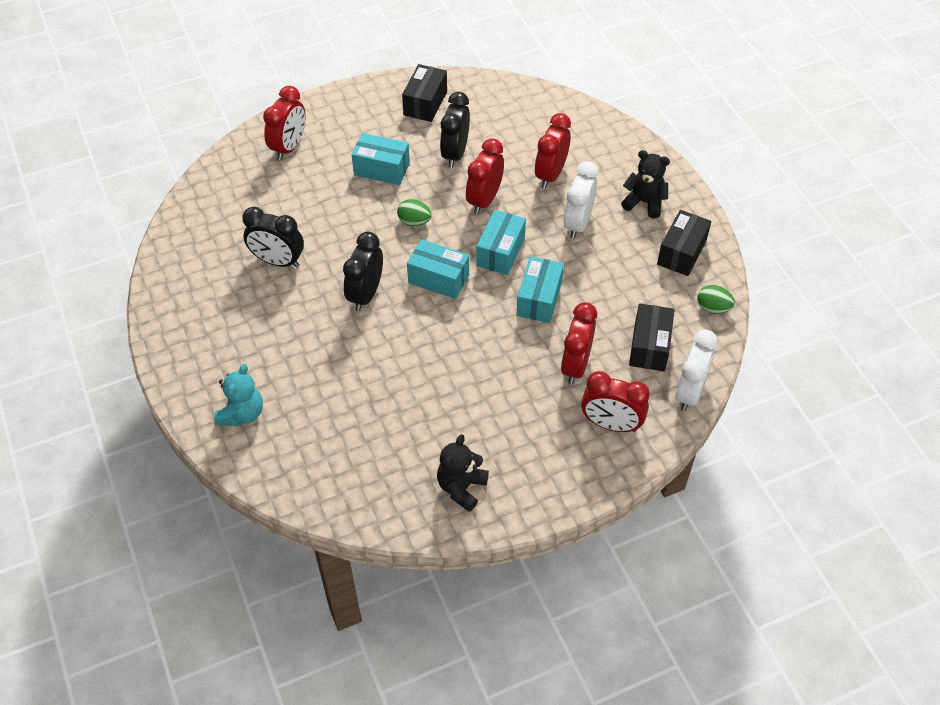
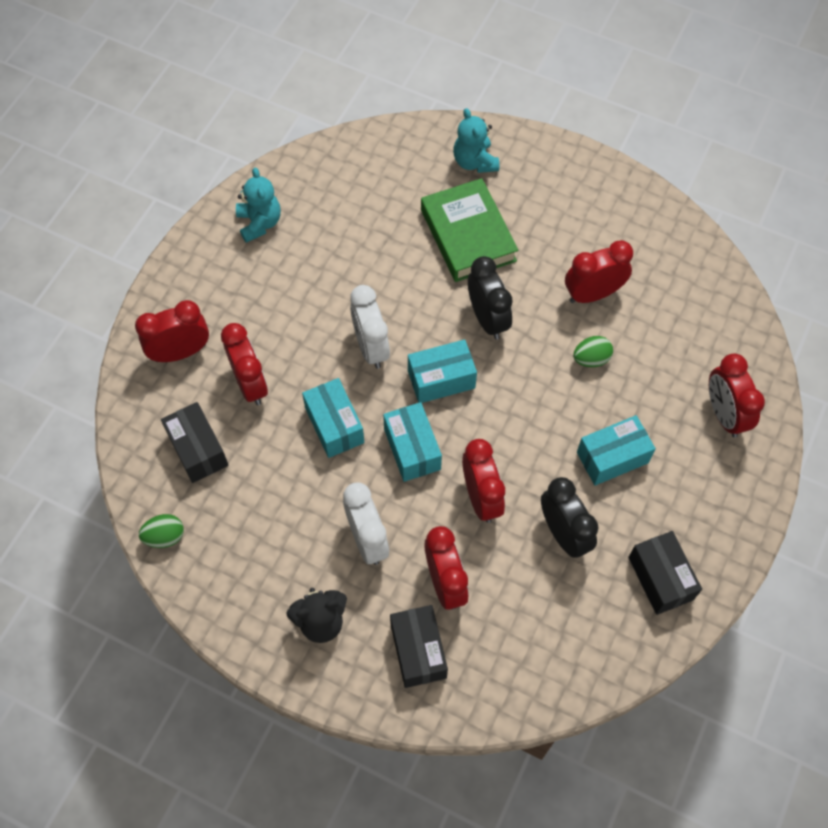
camera: 140 degrees right, 10 degrees up
black clock [242,207,304,268] -> red clock [565,240,633,303]
green egg [397,199,432,226] -> green egg moved to [573,336,613,367]
black teddy bear [437,434,489,512] -> turquoise teddy bear [236,168,281,243]
black box [657,210,711,276] -> black box moved to [390,605,448,688]
white clock [675,330,718,411] -> white clock moved to [350,285,390,369]
none -> green book [421,178,518,282]

